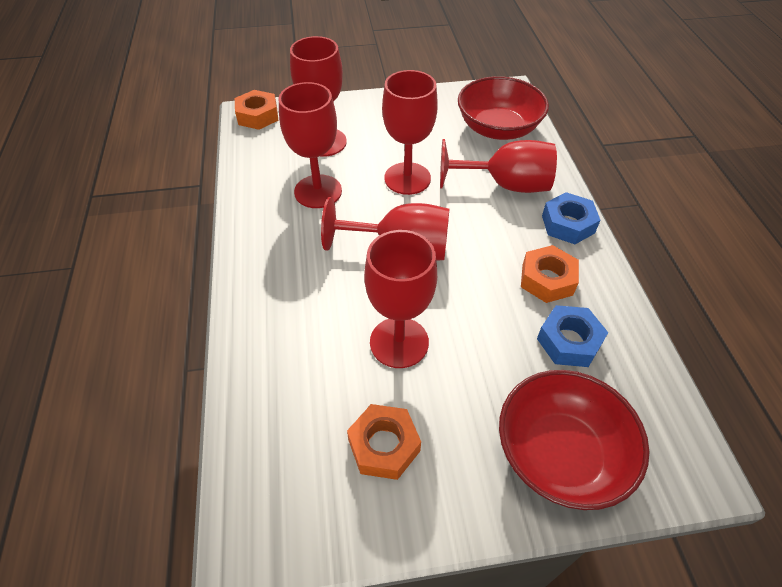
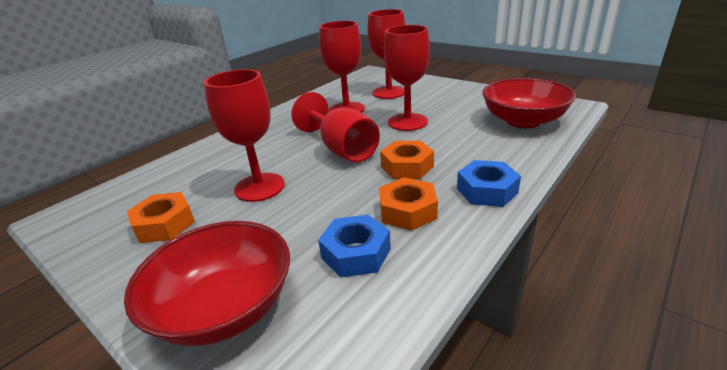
camera: 50 degrees right, 20 degrees down
orange nut [235,90,278,130] -> orange nut moved to [380,141,434,179]
red goblet [440,139,557,193] -> none

